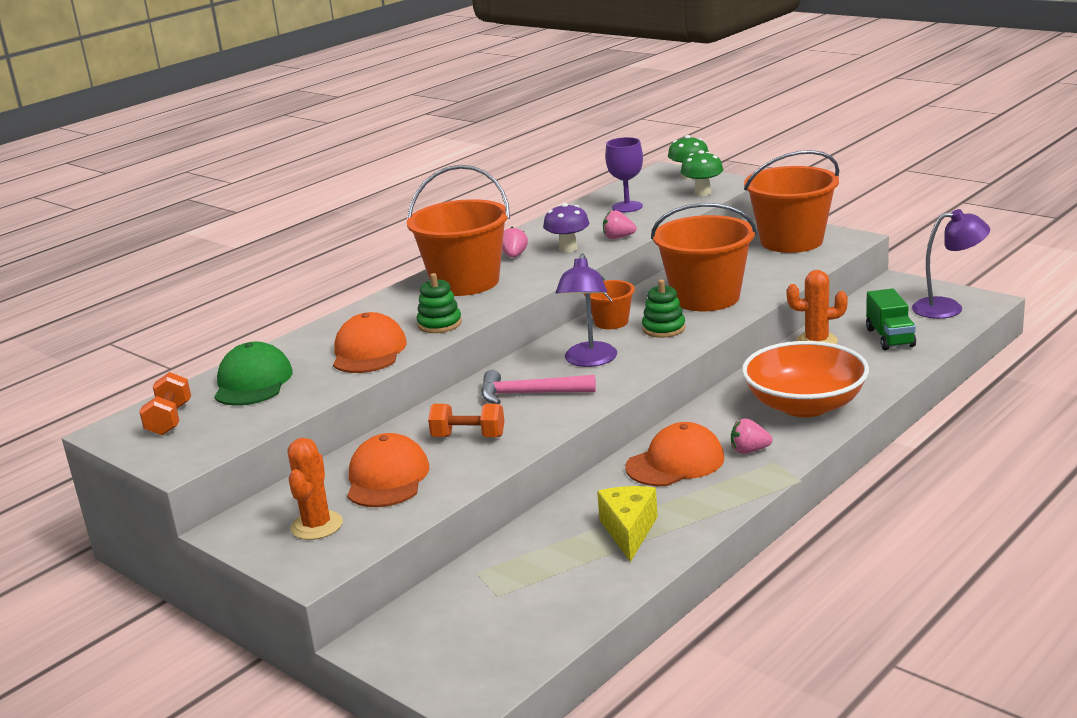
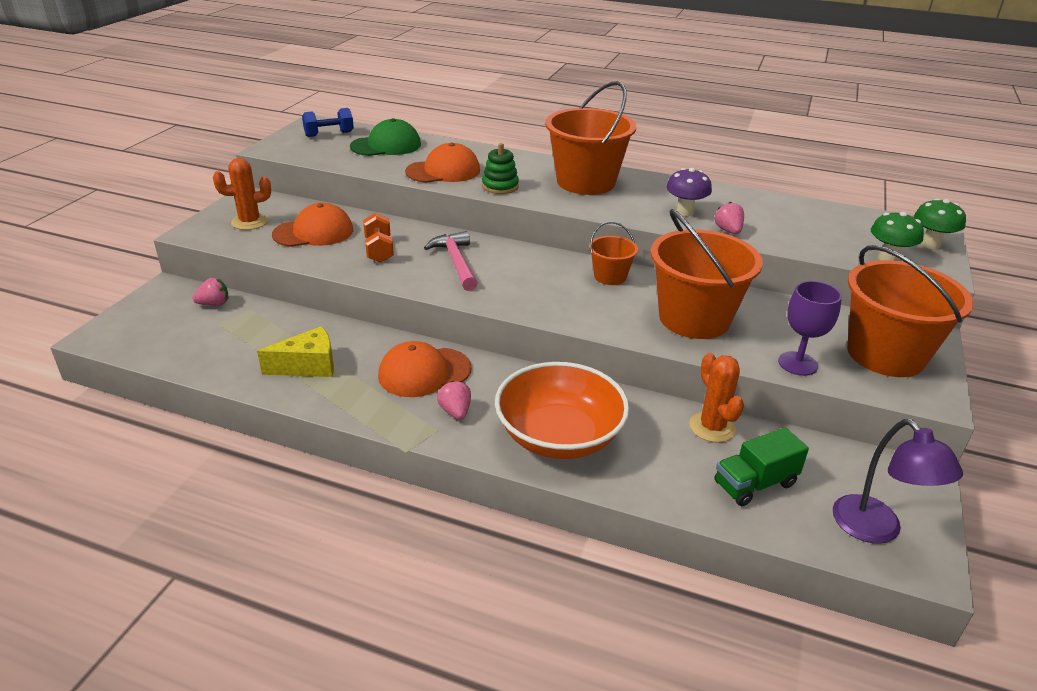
camera: 65 degrees right, 10 degrees up
orange dumbbell [139,372,191,436] -> blue dumbbell [302,108,354,137]
pink strawberry [502,227,528,258] -> pink strawberry moved to [192,278,228,306]
purple lamp [556,253,617,367] -> none
purple goblet [605,137,643,212] -> purple goblet moved to [778,281,842,376]
orange cap [625,422,724,486] -> orange cap turned 120 degrees clockwise [378,341,472,397]
green stacking toy [642,279,686,338] -> none

